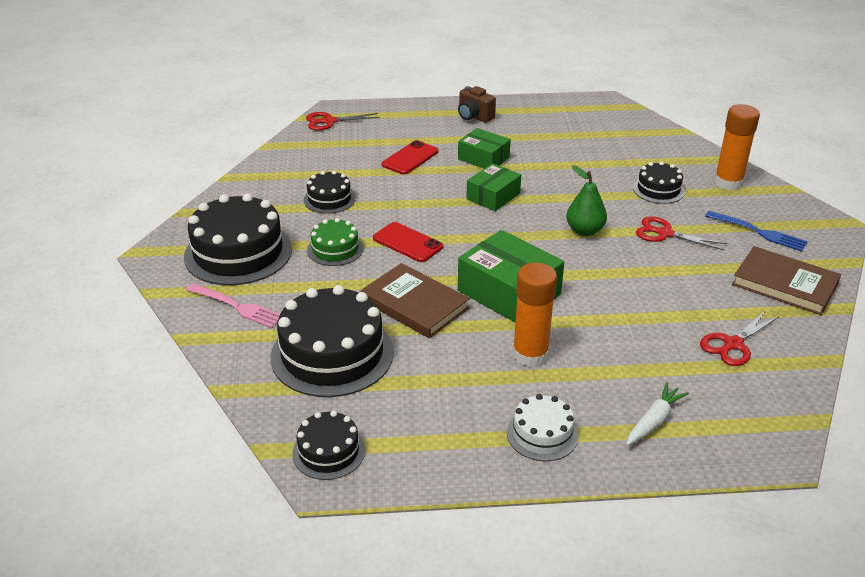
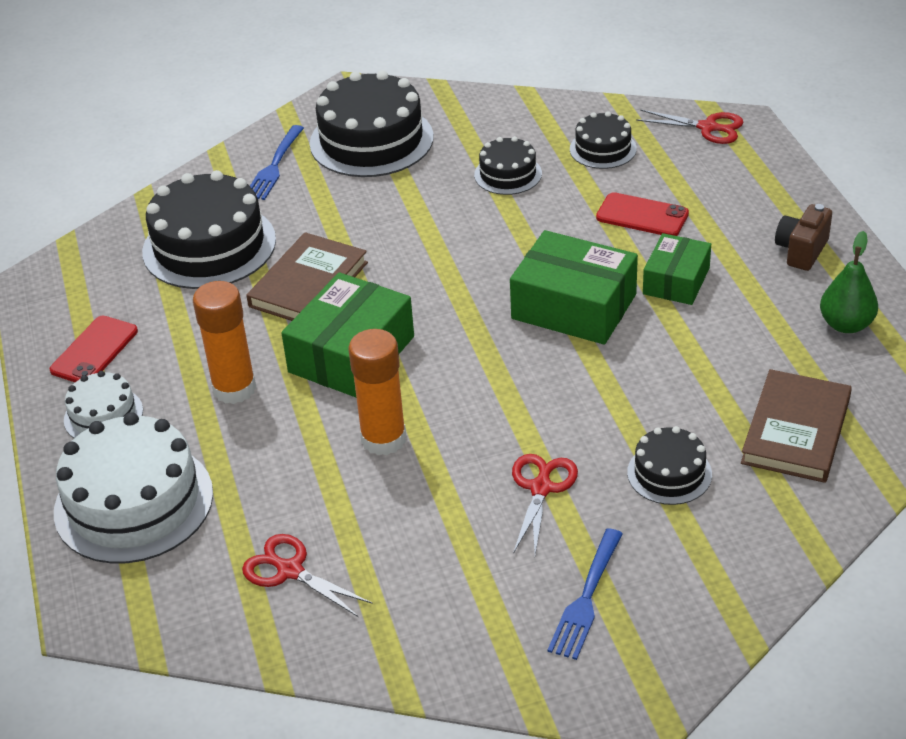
camera: 80 degrees right, 5 degrees up
pink fork [186,283,280,328] -> blue fork [250,125,304,200]
black cake [292,411,365,480] -> black cake moved to [570,111,637,169]
red scissors [306,112,380,131] -> red scissors turned 135 degrees clockwise [636,109,744,144]
green cake [307,218,363,266] -> none
red phone [373,222,443,262] -> red phone moved to [50,315,138,382]
green box [466,163,521,211] -> green box [510,230,638,345], size x1.62
green pear [566,166,607,236] -> green pear moved to [820,231,878,333]
white carrot [626,382,689,446] -> white cake [54,412,213,564]
orange glue stick [714,104,760,190] -> orange glue stick moved to [349,329,406,455]
brown book [732,246,841,315] -> brown book moved to [741,369,852,483]

